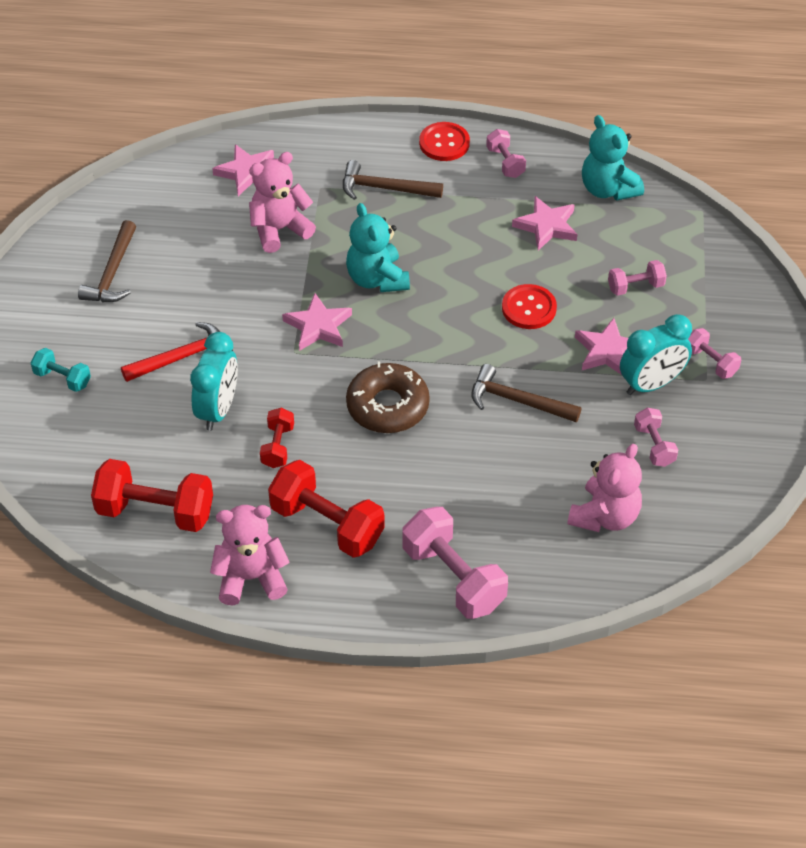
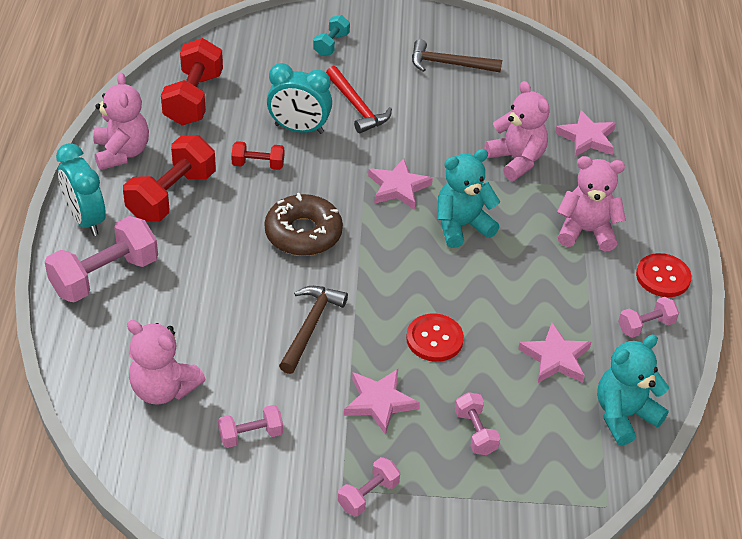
camera: 85 degrees right, 5 degrees down
brown hammer [343,160,443,200] -> pink teddy bear [557,156,626,252]
turquoise clock [620,314,692,395] -> turquoise clock moved to [56,143,106,236]

